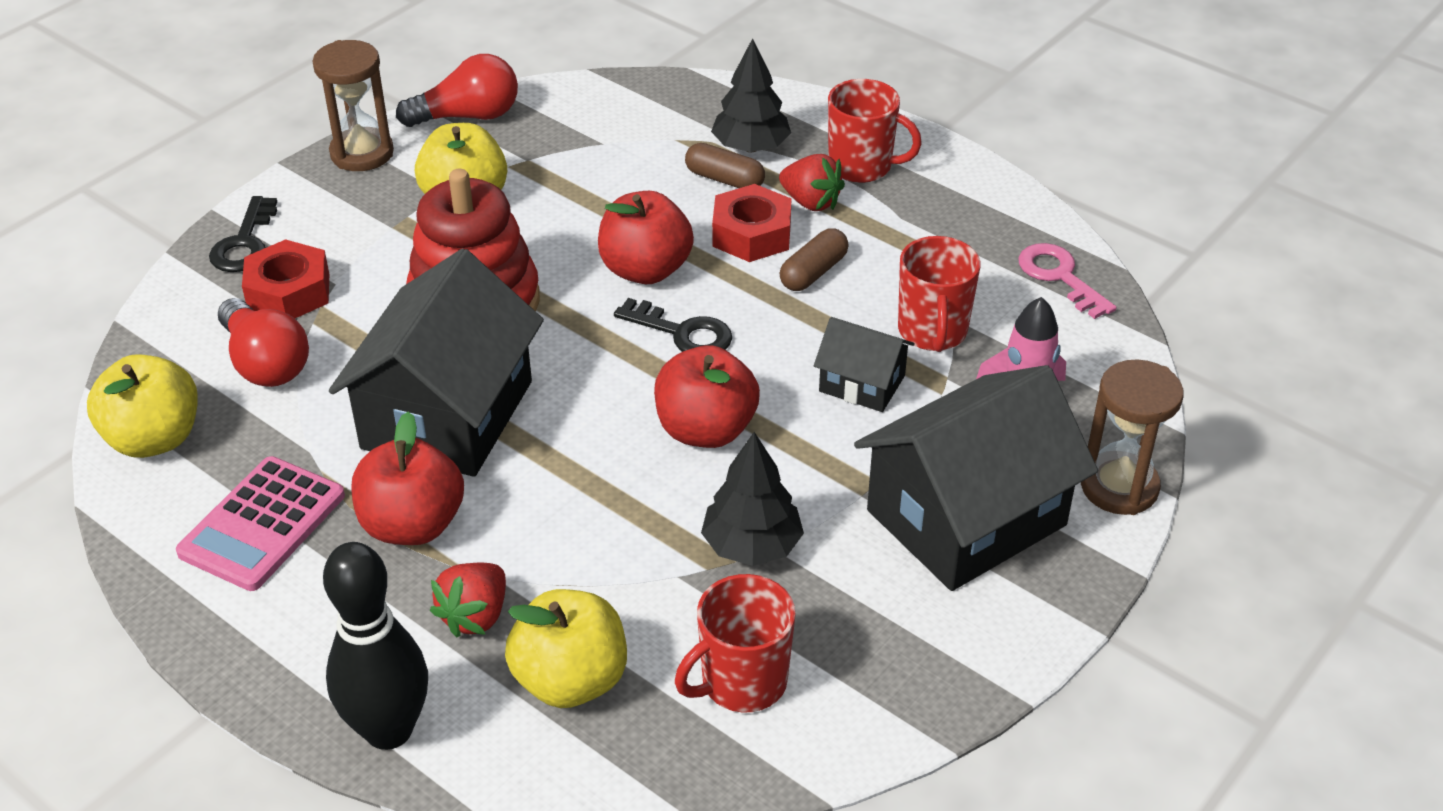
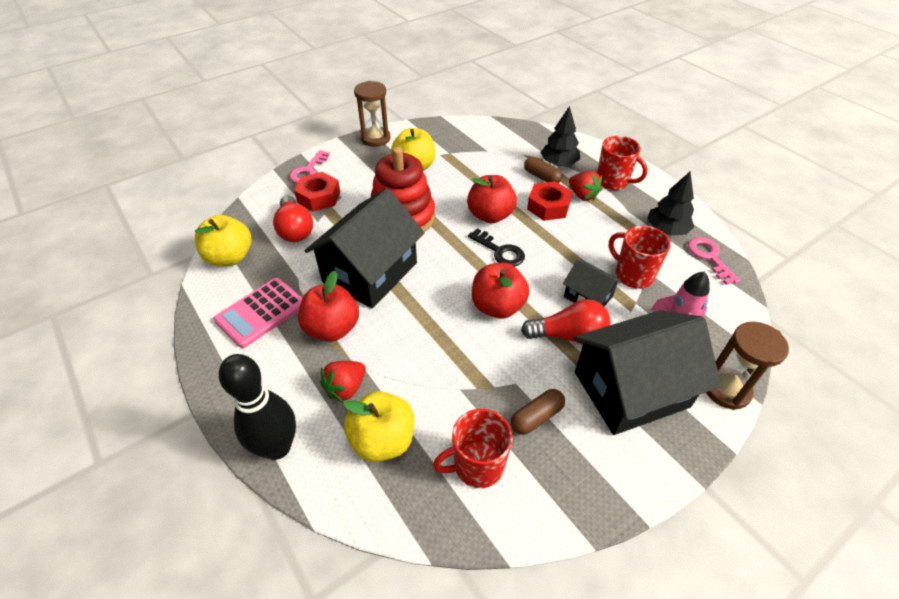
camera: 15 degrees right, 5 degrees up
black key [209,196,277,272] -> pink key [290,150,330,184]
red light bulb [396,54,518,127] -> red light bulb moved to [521,299,611,344]
black tree [701,432,804,566] -> black tree moved to [647,172,694,236]
brown capsule [780,228,849,291] -> brown capsule moved to [511,389,565,435]
red mug [898,236,981,352] -> red mug turned 120 degrees clockwise [609,226,671,289]

